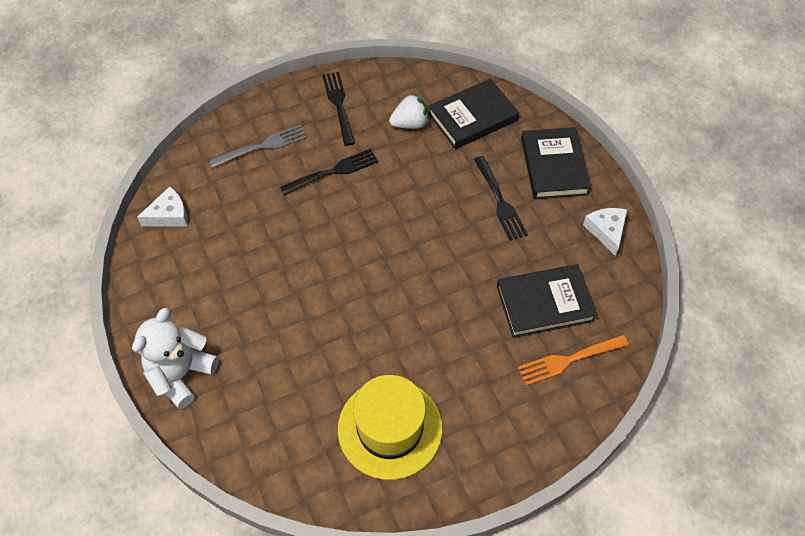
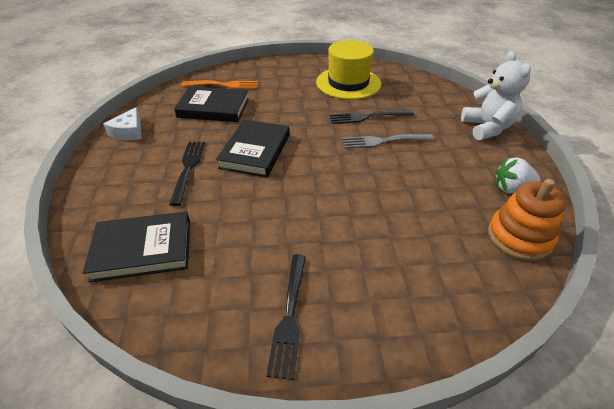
camera: 160 degrees left, 15 degrees down
white teddy bear [132,308,219,409] -> white teddy bear turned 60 degrees counterclockwise [461,51,531,140]
white cheese [137,186,188,227] -> orange stacking toy [488,179,566,261]
grey fork [209,124,307,168] -> grey fork moved to [342,134,434,149]
black fork [280,149,378,195] -> black fork moved to [329,110,414,124]
white strawberry [389,93,429,129] -> white strawberry moved to [495,157,540,193]
black book [521,127,591,199] -> black book moved to [216,119,290,177]

